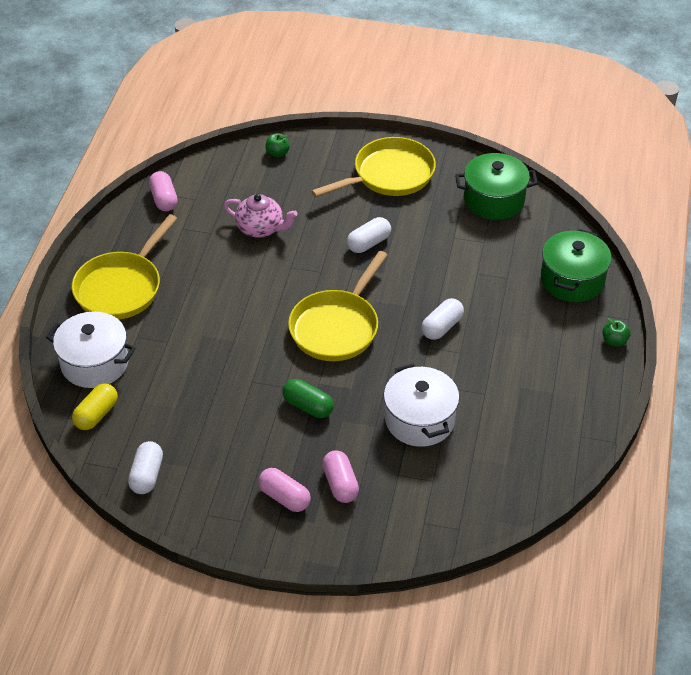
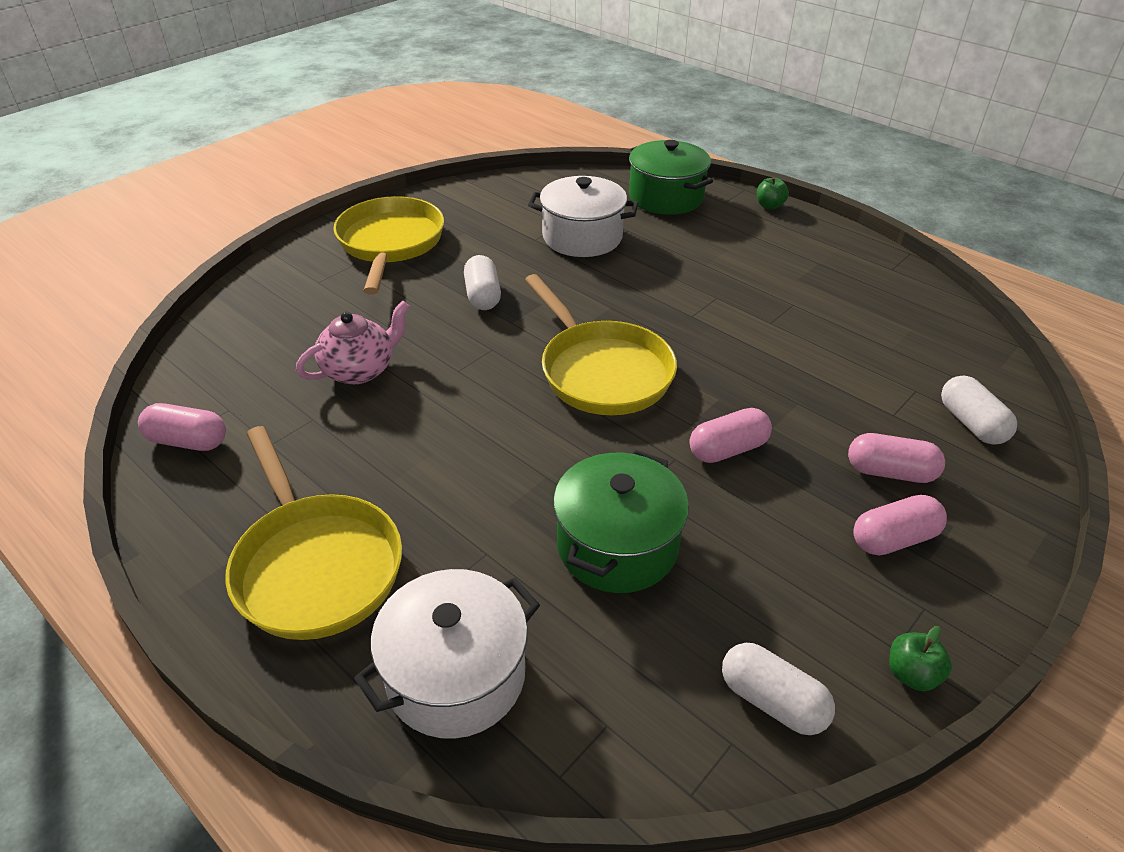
camera: 60 degrees left, 5 degrees down
yellow capsule [72,383,118,430] -> none
green apple [265,133,290,157] -> green apple moved to [889,626,952,691]
green capsule [283,379,334,418] -> pink capsule [689,408,772,463]
white pot [384,363,460,447] -> white pot moved to [528,176,638,257]
white capsule [421,298,464,340] -> white capsule moved to [941,375,1017,445]
green pot [455,153,538,220] -> green pot moved to [553,450,689,593]

